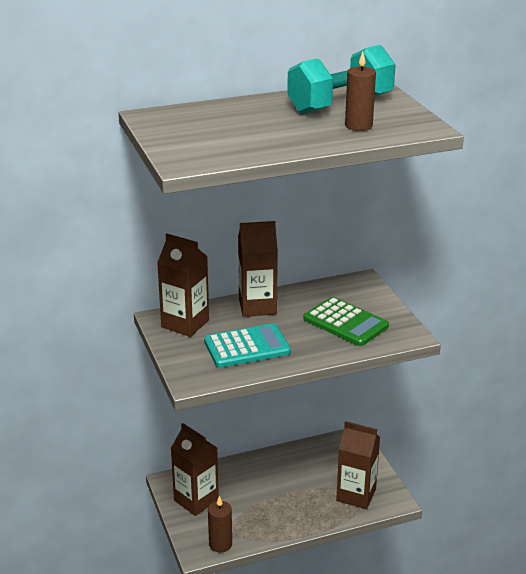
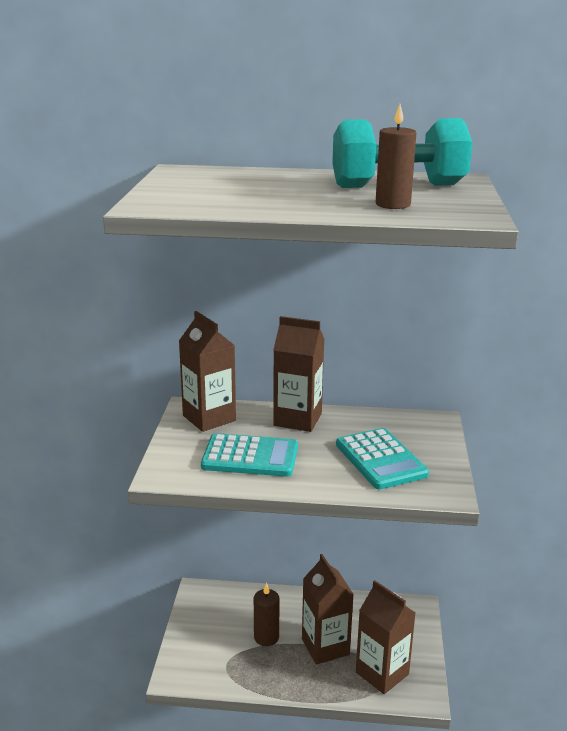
camera: 25 degrees right, 5 degrees down
brown carton [171,423,219,516] -> brown carton moved to [302,554,353,665]
brown candle [208,496,232,553] -> brown candle moved to [254,582,280,646]
green calculator [304,297,389,346] -> turquoise calculator [336,428,429,489]

